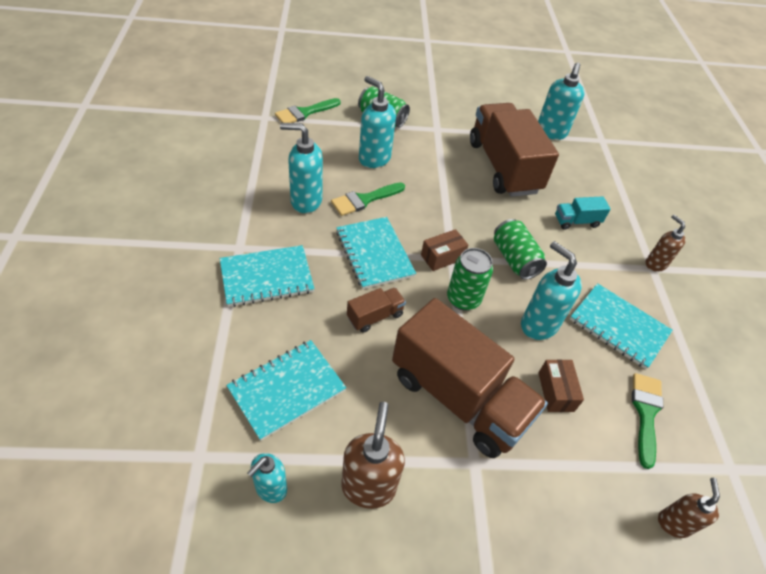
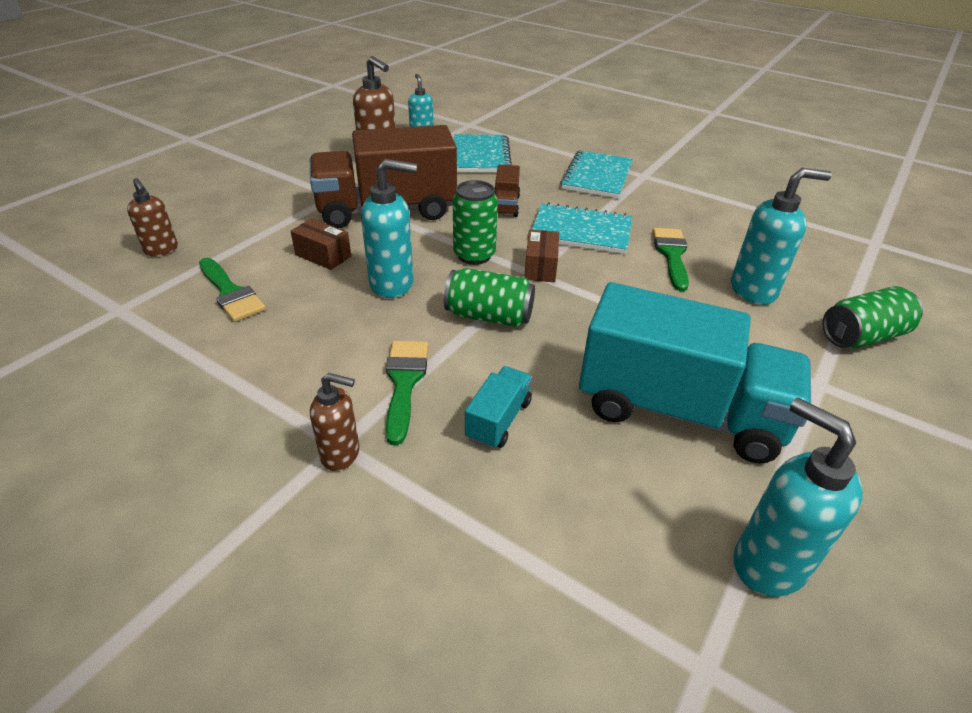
camera: 130 degrees right, 10 degrees down
green brush [275,98,341,123] -> green brush moved to [386,341,428,445]
turquoise soap dispenser [280,123,323,213] -> none
brown truck [470,103,559,197] -> turquoise truck [579,282,811,463]
turquoise notebook [570,283,673,369] -> none

